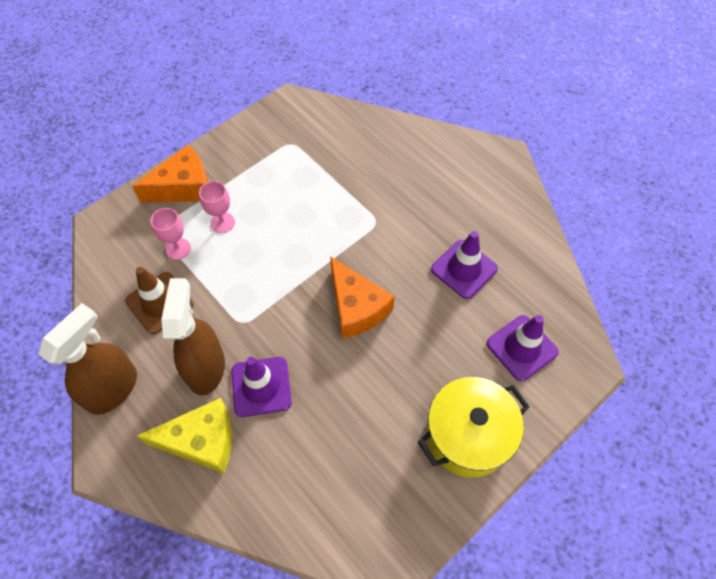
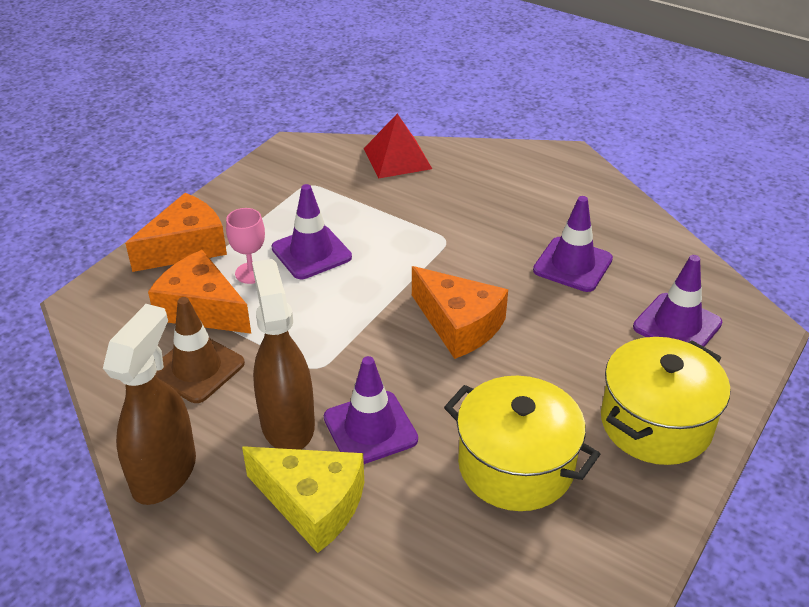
camera: 15 degrees left, 20 degrees down
yellow cheese [137,398,232,473] -> yellow cheese turned 45 degrees clockwise [242,447,364,553]
pink goblet [150,208,191,260] -> orange cheese [148,250,251,334]
none -> purple traffic cone [271,184,352,279]
none -> red pyramid [364,114,432,178]
none -> yellow pot [444,376,600,511]

